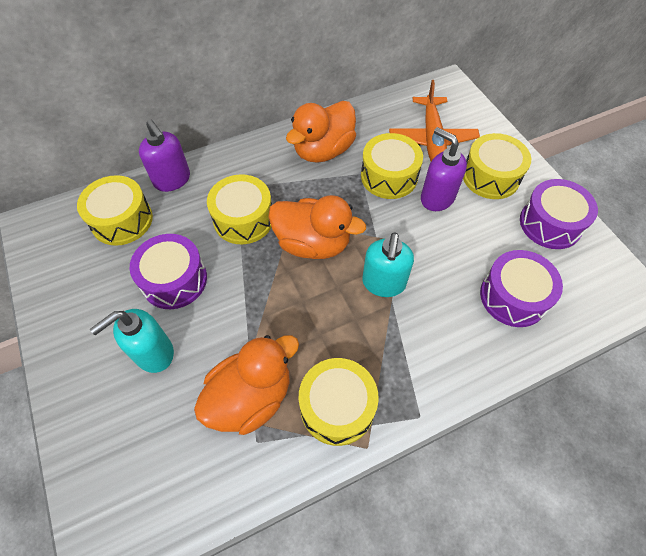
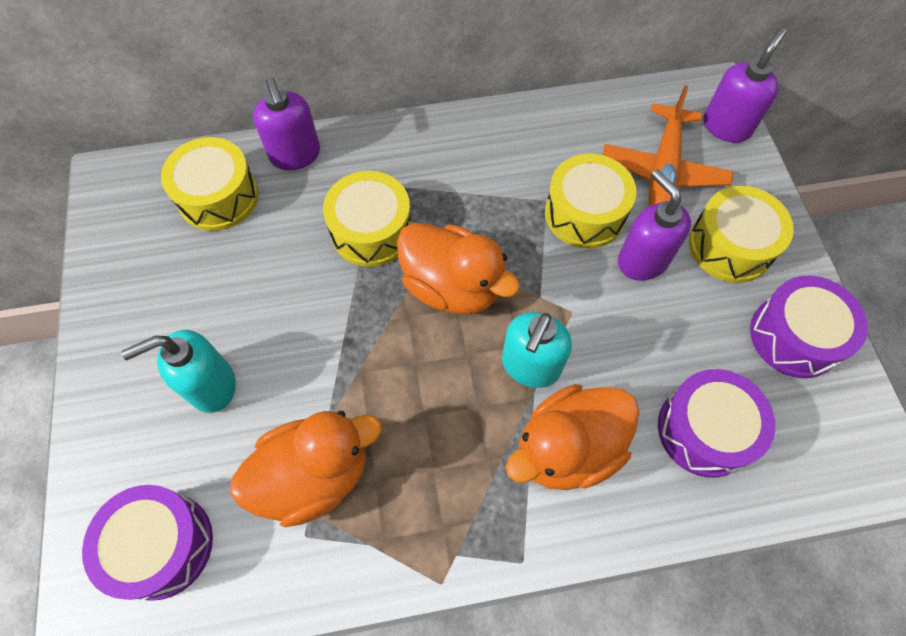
camera: 15 degrees right, 5 degrees up
purple drum [130,234,207,309] -> purple drum moved to [82,485,213,601]
orange duck [286,101,356,163] -> orange duck moved to [506,384,640,490]
yellow drum [298,358,379,446] -> none
none -> purple soap dispenser [703,28,787,143]

